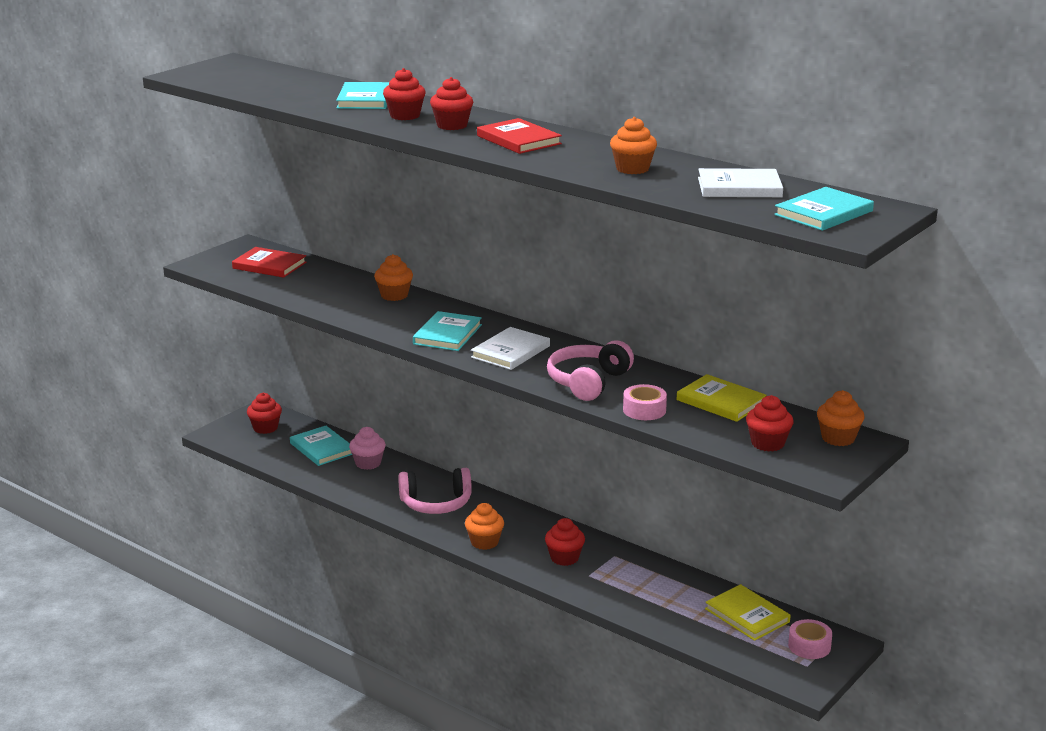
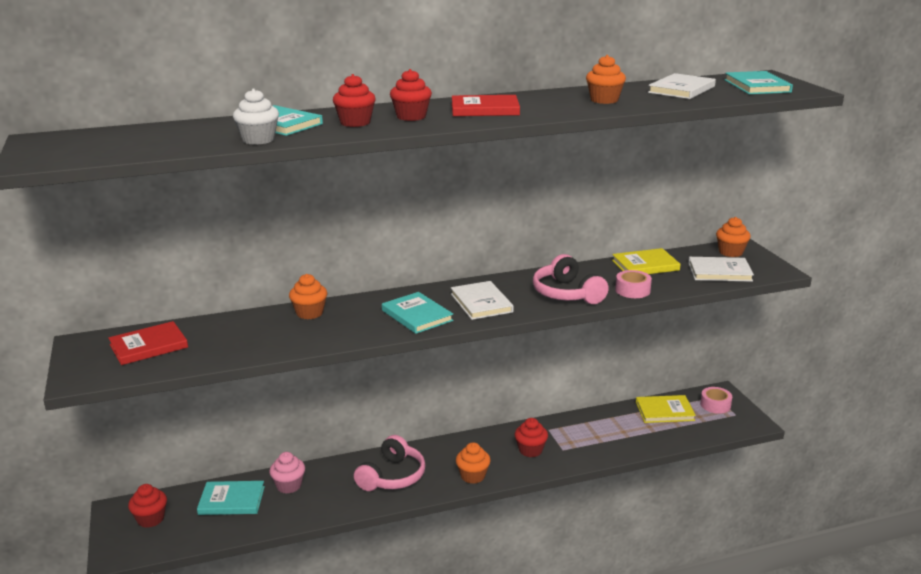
camera: 55 degrees left, 0 degrees up
red cupcake [746,395,794,452] -> white book [688,257,754,282]
none -> white cupcake [233,89,279,145]

